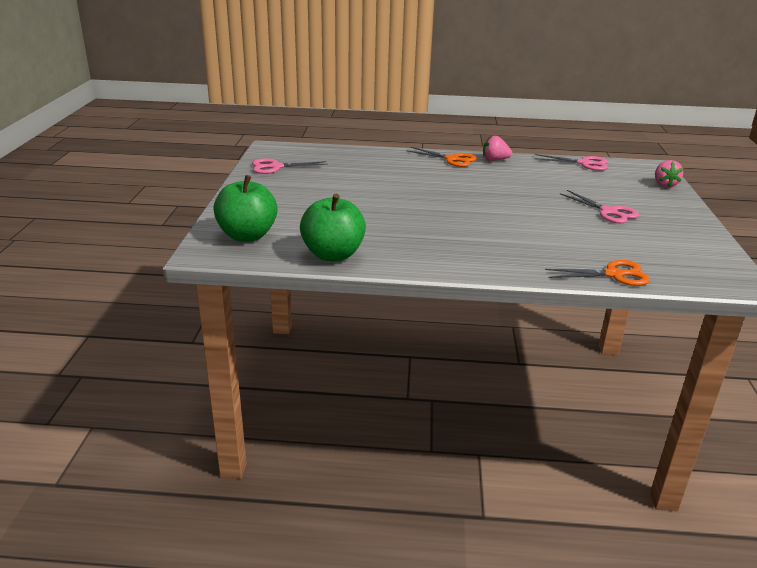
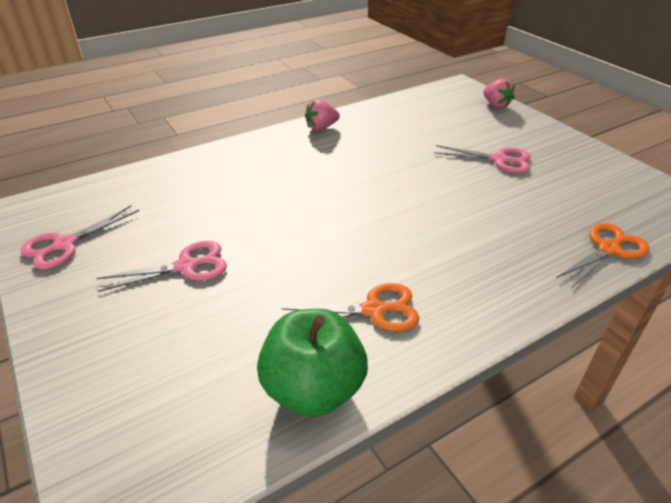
camera: 35 degrees left, 10 degrees up
green apple [213,175,278,242] -> none
orange scissors [406,147,477,167] -> orange scissors moved to [282,283,420,331]
pink scissors [534,154,608,171] -> pink scissors moved to [96,241,227,292]

